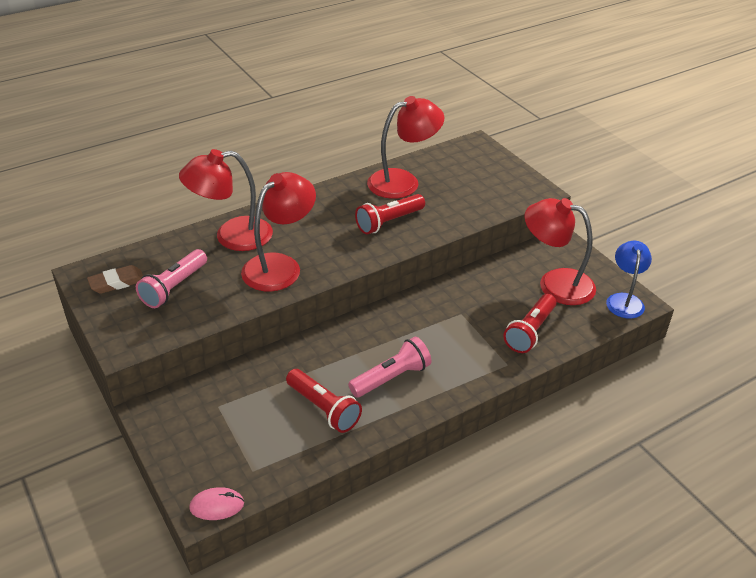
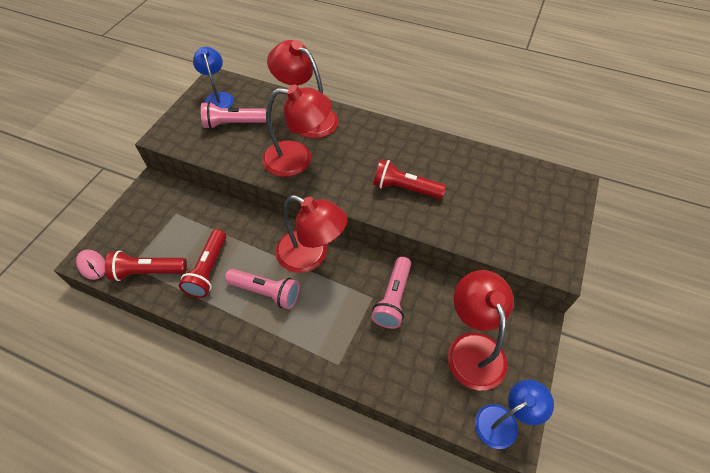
camera: 55 degrees right, 15 degrees up
brown eraser [87,265,143,294] -> blue lamp [193,47,234,108]
red lamp [367,96,444,199] -> red lamp moved to [276,195,347,273]
red flashlight [503,294,557,353] -> red flashlight moved to [105,251,187,281]
none -> pink flashlight [371,257,411,329]

